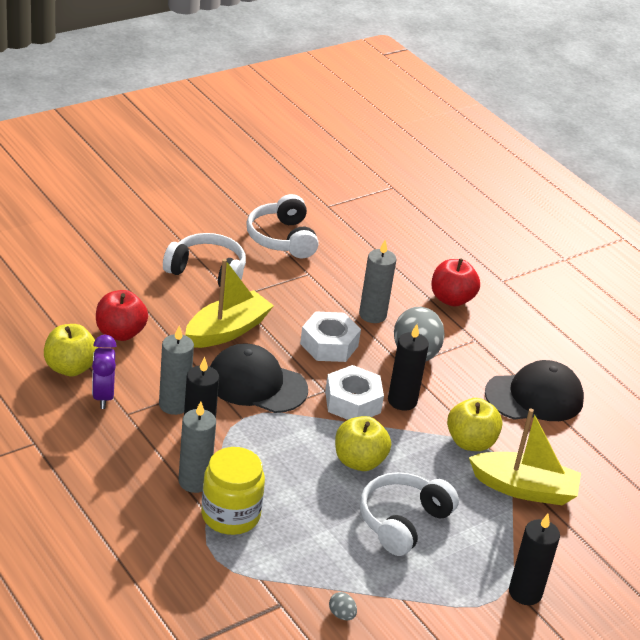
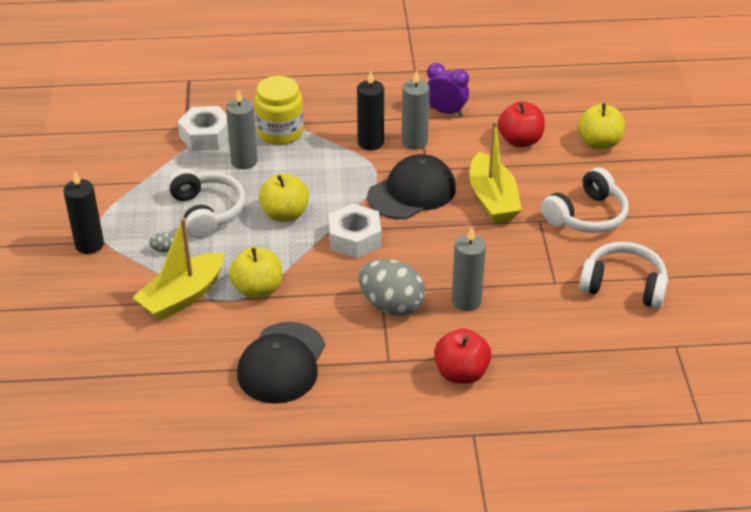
camera: 125 degrees right, 5 degrees up
yellow apple [44,324,98,376] -> yellow apple moved to [578,103,625,150]
grey candle [178,401,216,493] -> grey candle moved to [226,89,258,169]
white nut [300,311,361,362] -> white nut moved to [178,106,229,151]
grey egg [329,592,357,620] -> grey egg moved to [149,232,174,252]
black candle [388,324,429,411] -> none

